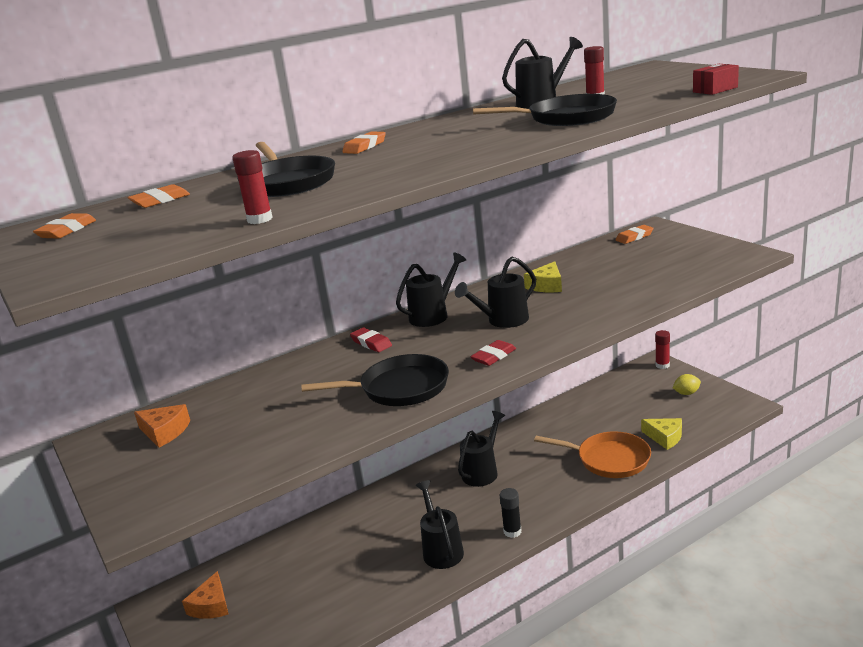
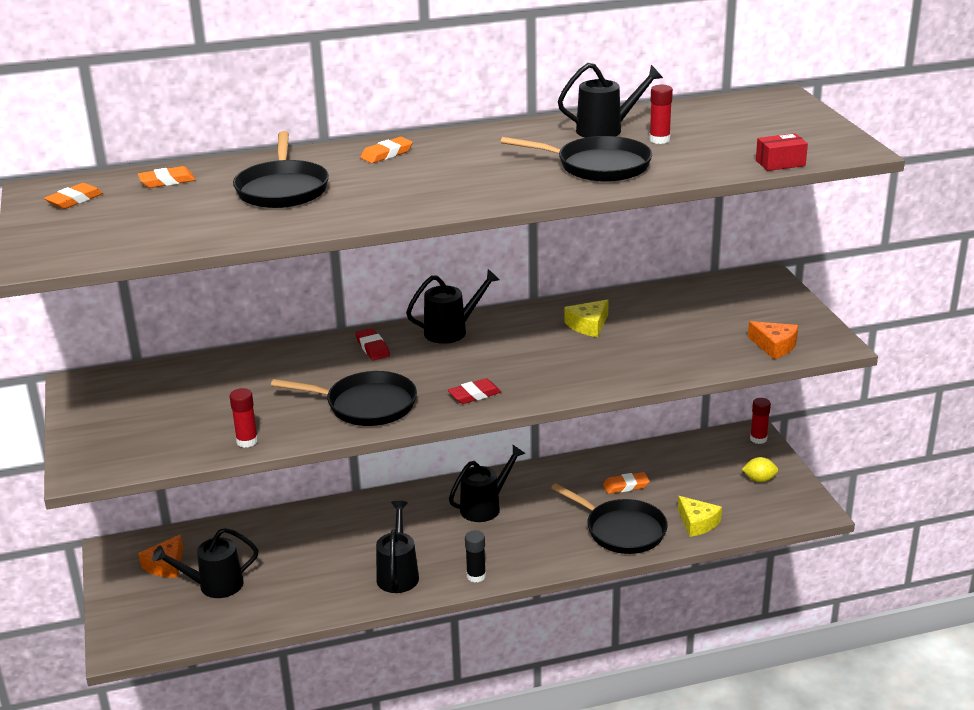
camera: 15 degrees right, 5 degrees up
orange cheese [134,404,190,448] -> orange cheese moved to [748,321,798,359]
red glue stick [232,150,273,224] -> red glue stick moved to [230,388,258,448]
black watering can [455,257,536,328] -> black watering can moved to [152,528,258,598]
orange pan [534,431,651,478] -> black pan [551,483,668,554]
orange eraser [616,225,654,244] -> orange eraser moved to [603,472,650,494]

